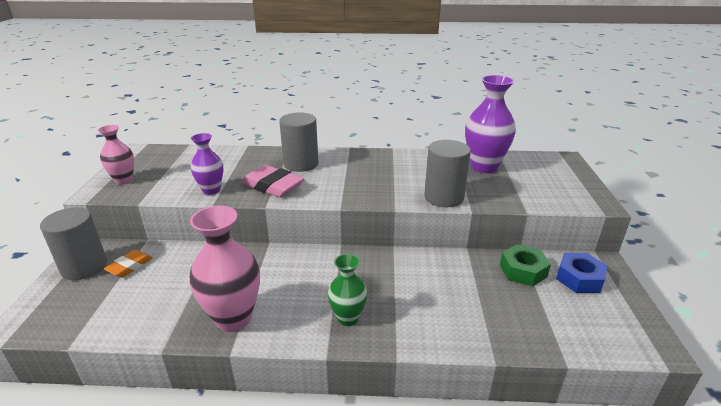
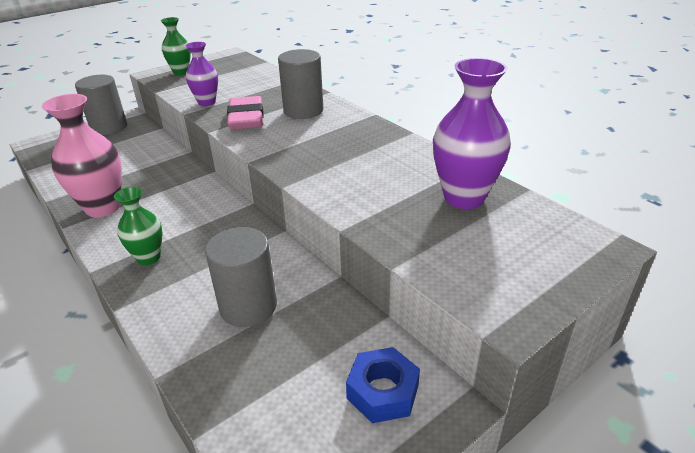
camera: 50 degrees right, 5 degrees up
pink vase [98,125,134,184] -> green vase [161,17,191,75]
orange eraser [104,250,153,277] -> none
grey cylinder [424,140,471,207] -> grey cylinder moved to [205,227,277,327]
green nut [500,244,551,287] -> none

